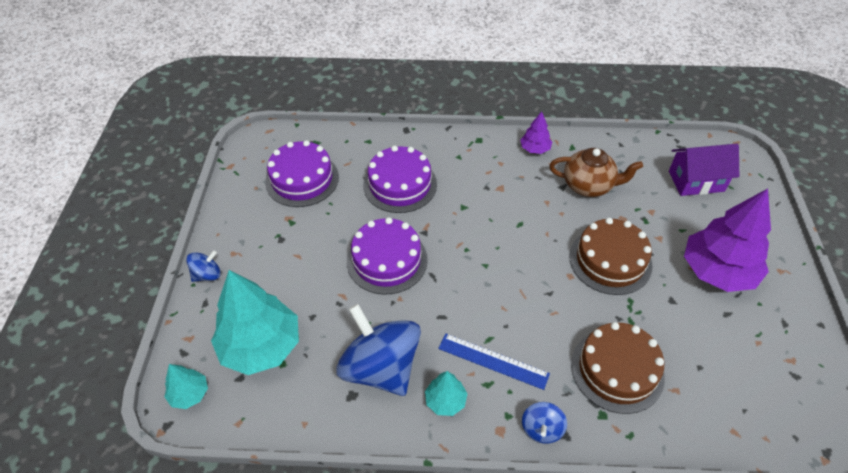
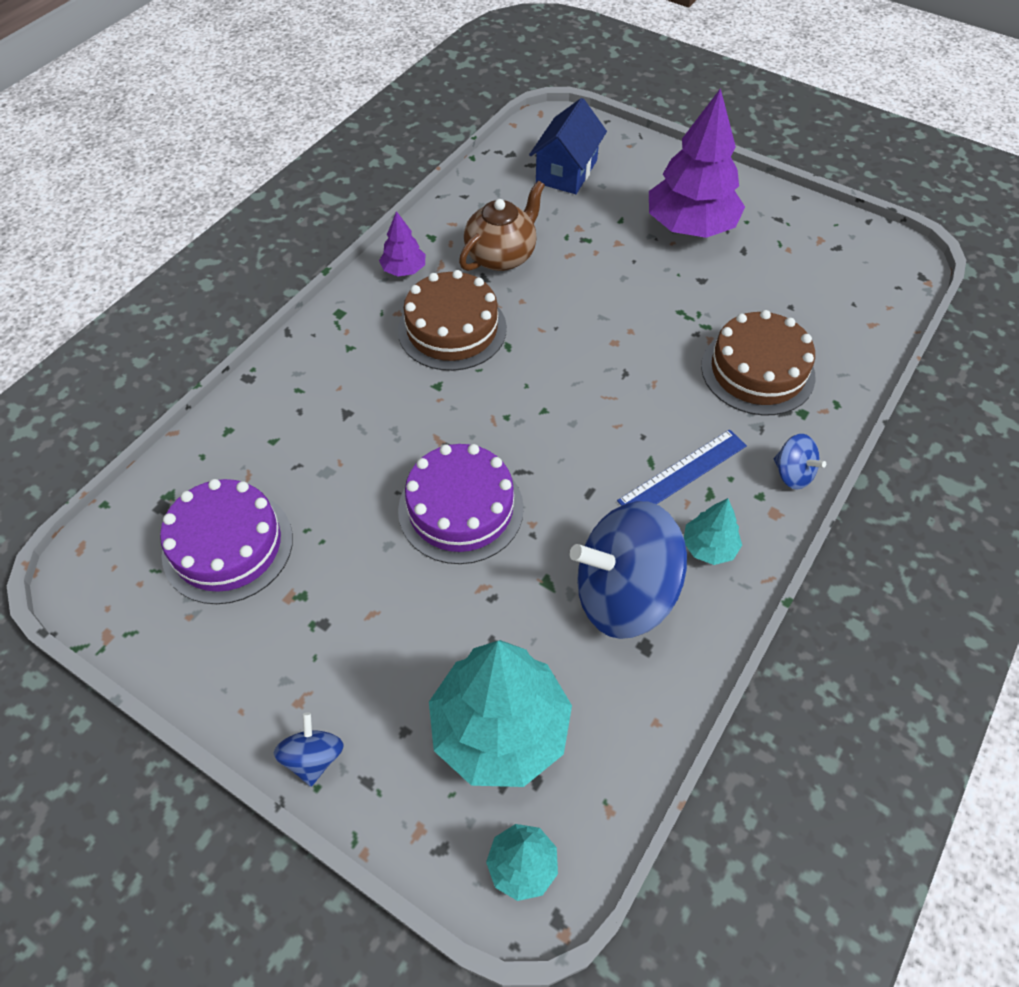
camera: 60 degrees left, 5 degrees up
purple cake [363,146,437,213] -> none
brown cake [569,218,653,295] -> brown cake moved to [398,270,507,371]
purple house [669,144,739,196] -> blue house [529,98,607,194]

